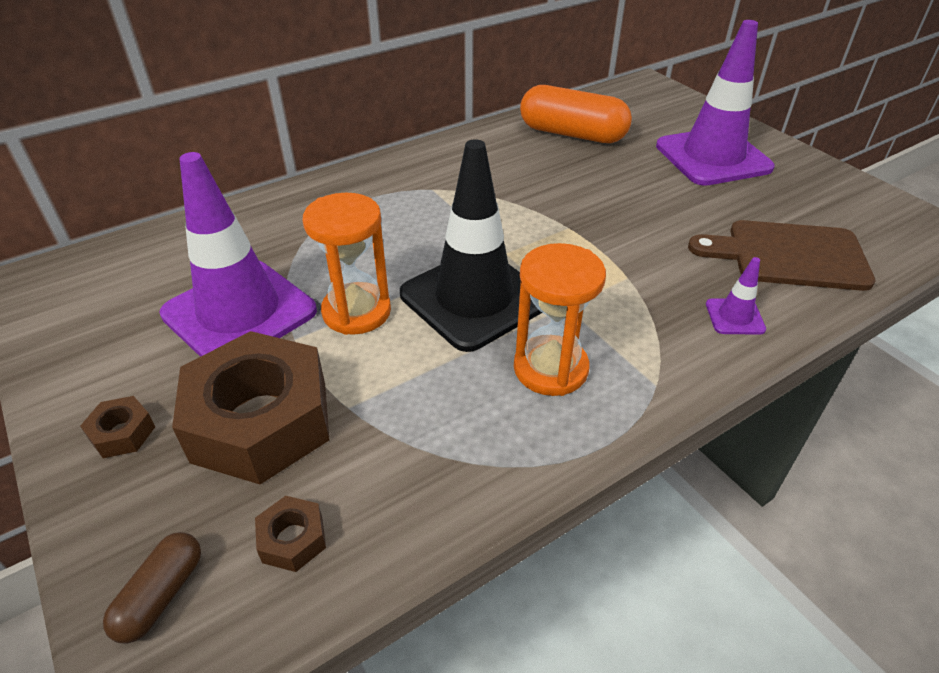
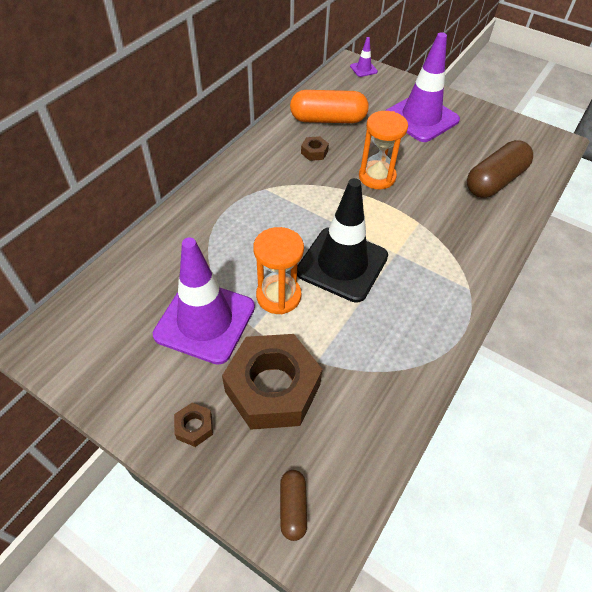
camera: 25 degrees left, 10 degrees up
brown nut [255,496,326,572] -> brown nut moved to [301,136,329,161]
orange hourglass [514,243,606,396] -> orange hourglass moved to [359,111,408,189]
brown cutting board [688,220,876,291] -> brown capsule [467,140,533,198]
purple traffic cone [706,257,766,335] -> purple traffic cone moved to [350,37,378,77]

